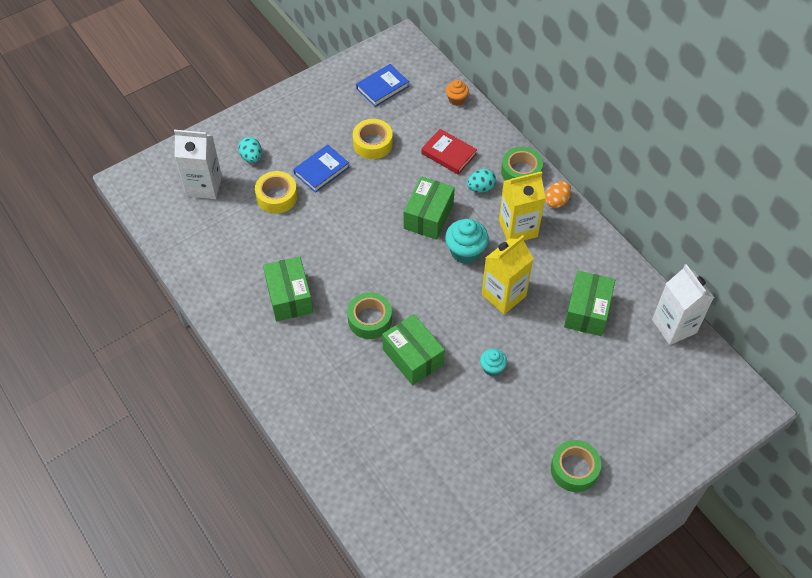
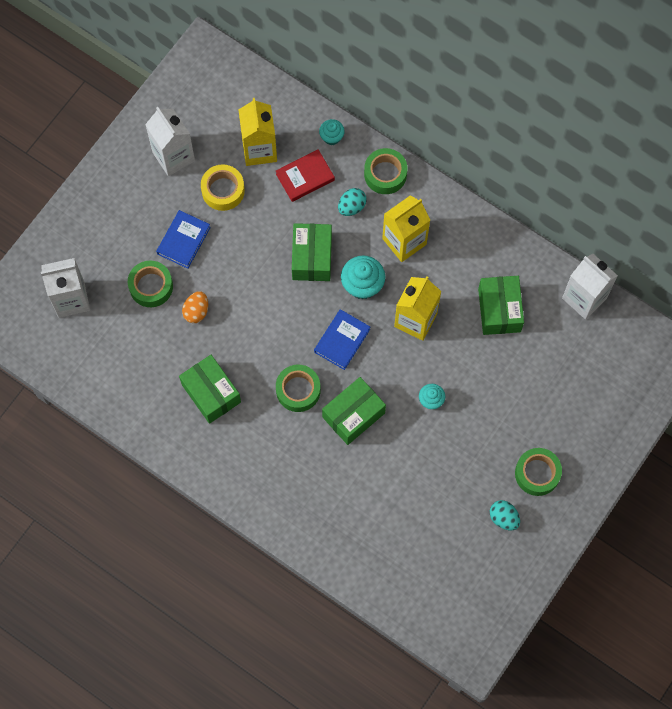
camera: 20 degrees left, 15 degrees up
turquoise egg [238,137,262,163] -> turquoise egg moved to [490,500,520,530]
yellow tape [255,171,298,213] -> green tape [128,261,173,307]
blue book [356,64,409,107] -> blue book moved to [314,309,370,370]
green box [382,314,445,386] -> green box turned 75 degrees counterclockwise [322,377,386,445]
red book [421,129,477,175] -> red book turned 45 degrees counterclockwise [276,149,335,202]
orange cupcake [446,80,469,106] -> none
orange egg [545,181,571,208] -> orange egg moved to [182,291,208,323]
none -> white carton [145,107,195,176]
none -> yellow carton [238,98,277,166]
none -> turquoise cupcake [319,119,345,145]

